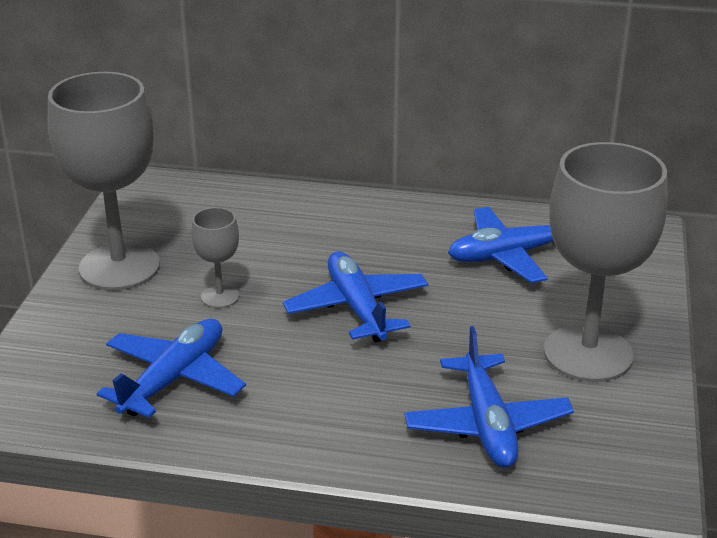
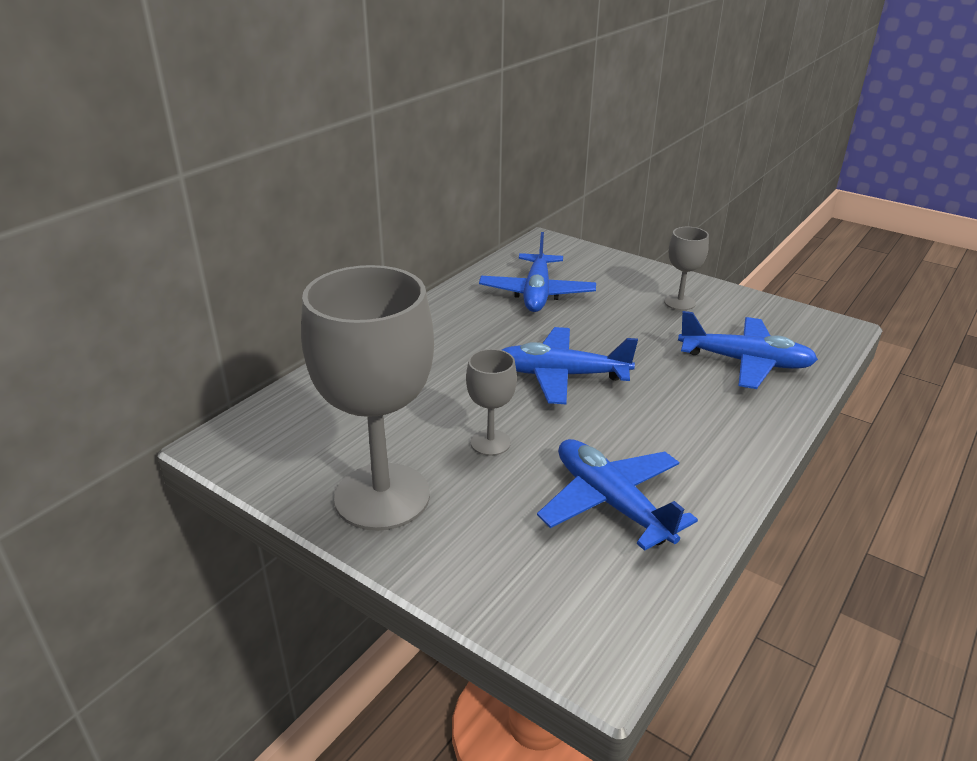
camera: 65 degrees left, 0 degrees up
grey goblet [544,142,667,382] -> grey goblet [664,227,709,310], size x0.46

